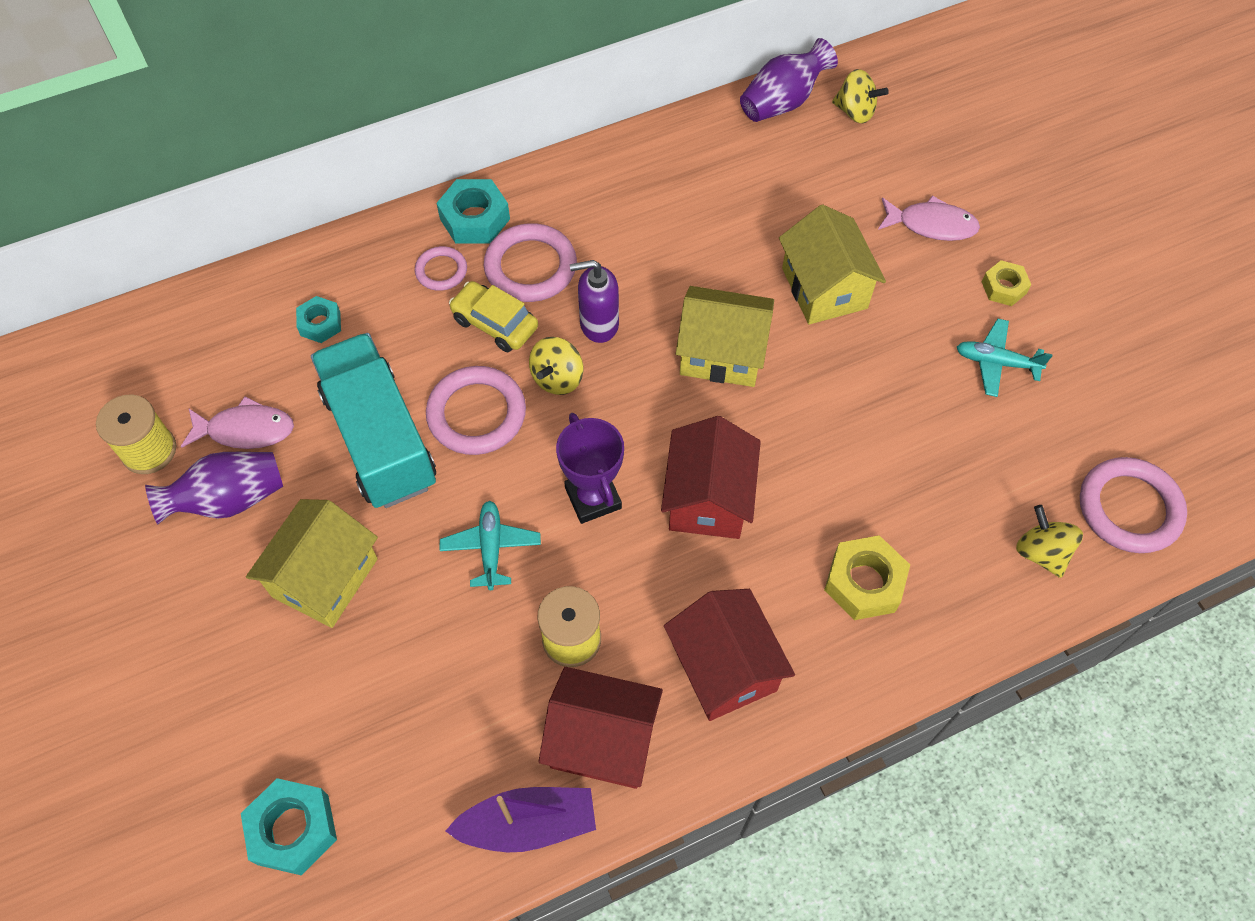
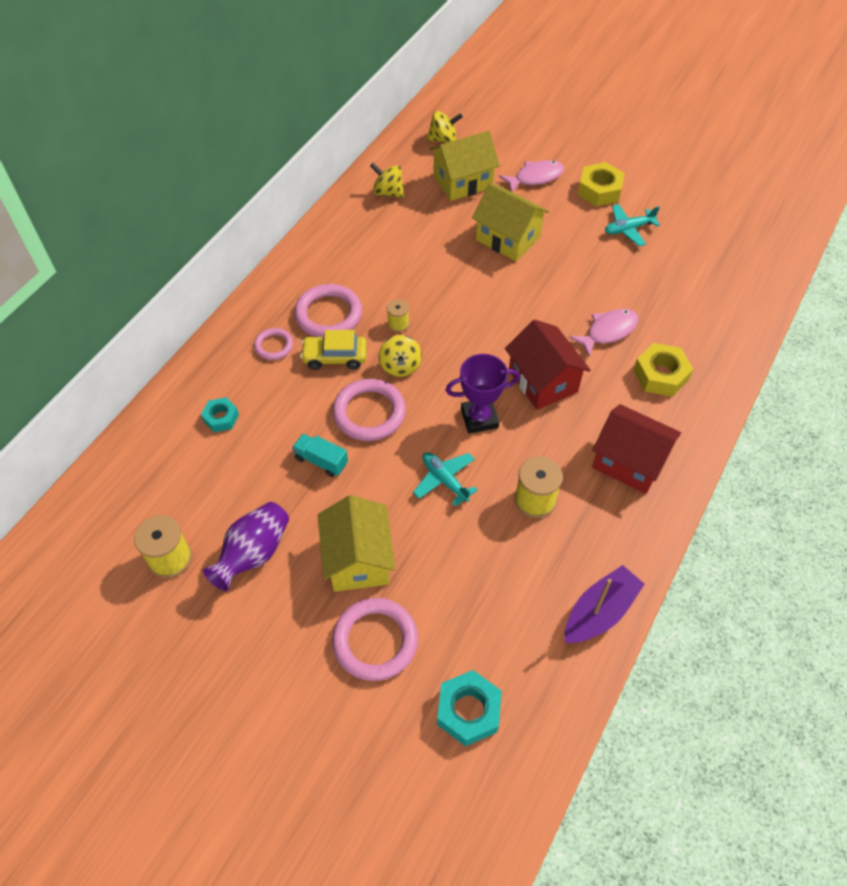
camera: 35 degrees left, 5 degrees down
pink fish [181,396,294,449] -> pink fish moved to [569,309,638,356]
turquoise truck [311,333,436,508] -> turquoise truck [292,434,348,477], size x0.42
turquoise nut [436,179,510,243] -> none
red house [539,667,663,789] -> none
purple trophy [556,413,624,524] -> purple trophy turned 45 degrees counterclockwise [446,354,520,434]
purple soap dispenser [570,260,619,343] -> yellow spool [387,299,409,332]
yellow house [676,286,774,387] -> yellow house moved to [429,131,500,201]
purple vase [740,38,838,122] -> none
yellow nut [982,260,1031,306] -> yellow nut [578,162,625,207], size x1.60
yellow spinning top [1016,505,1083,578] -> yellow spinning top moved to [370,163,404,198]
pink ring [1080,457,1187,553] -> pink ring moved to [332,598,418,681]

